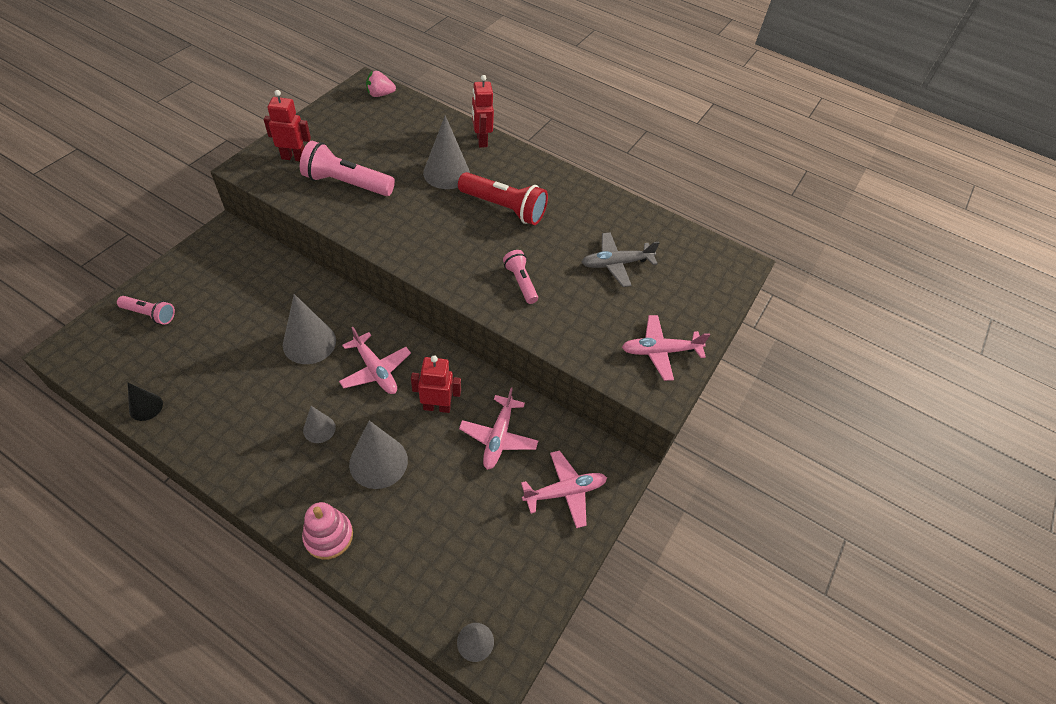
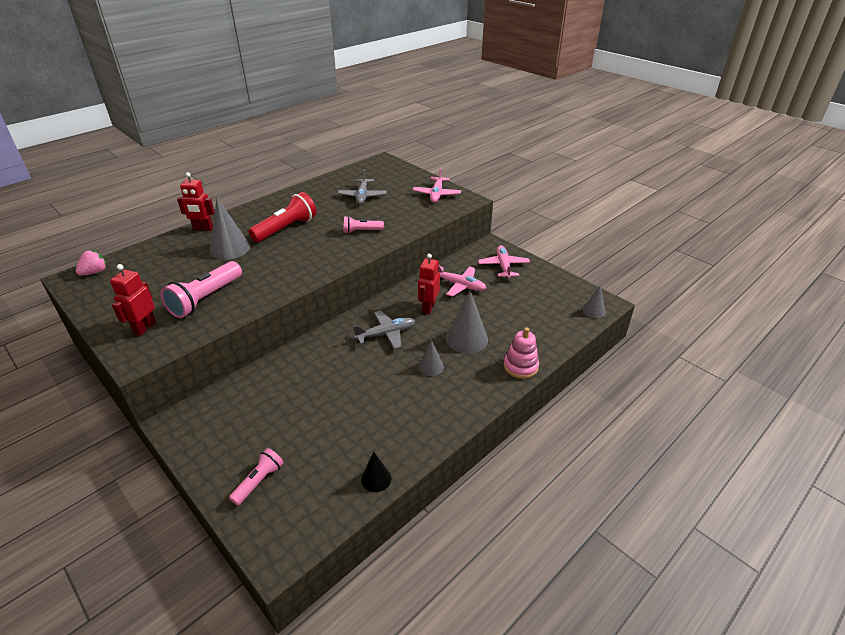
camera: 70 degrees left, 15 degrees down
grey cone [283,294,336,364] -> none
pink plane [339,327,411,394] -> grey plane [353,311,415,349]
pink strawberry [366,71,396,97] -> pink strawberry turned 150 degrees counterclockwise [76,250,107,276]

